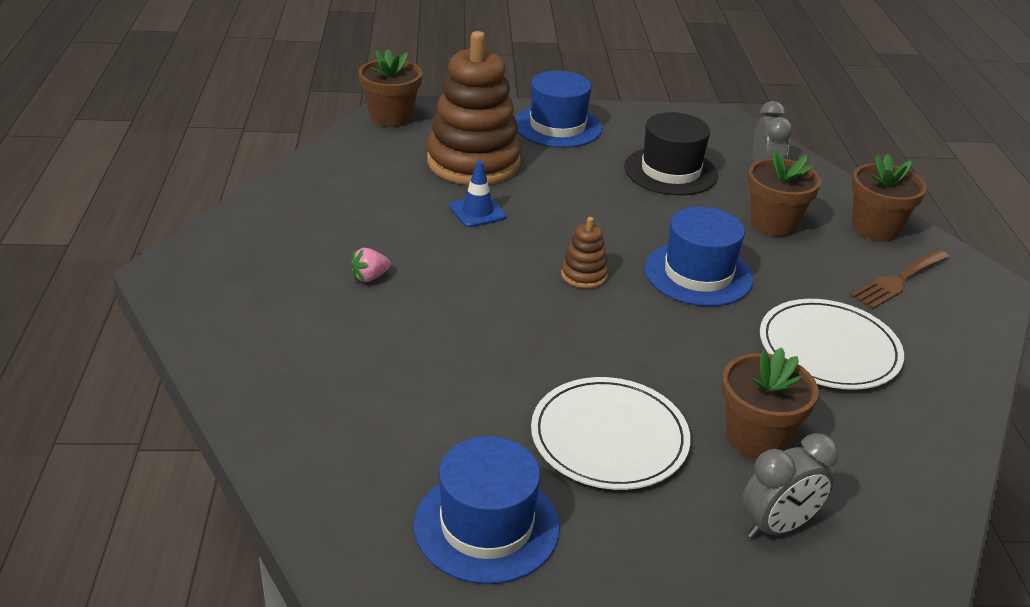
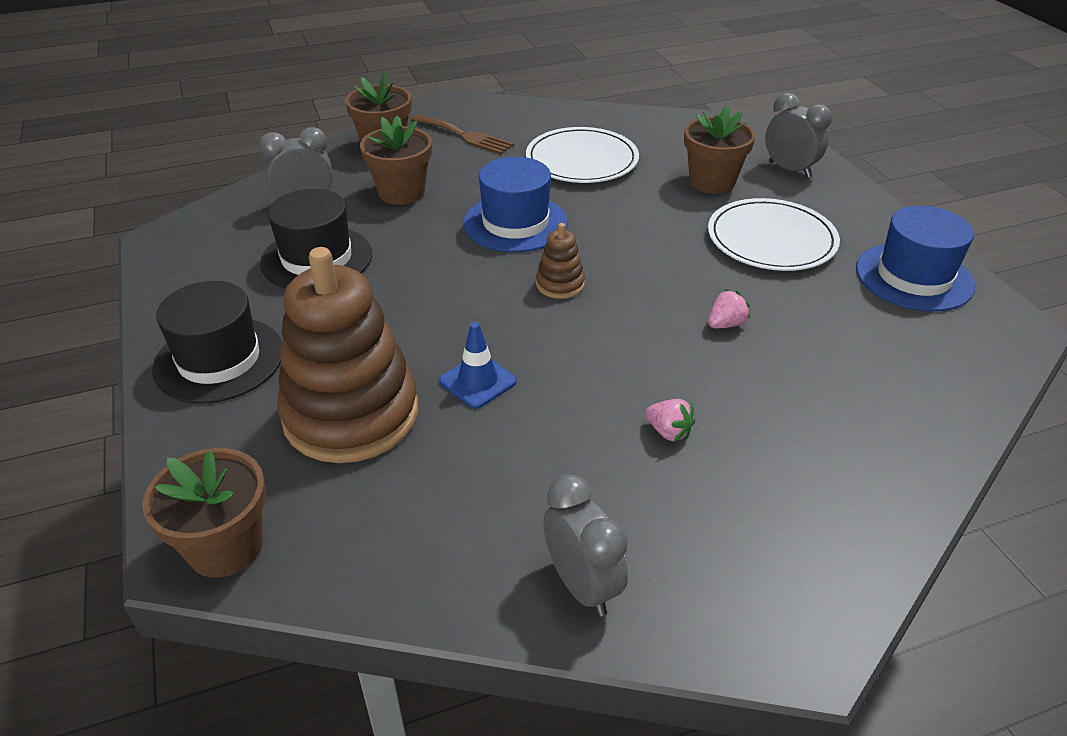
camera: 105 degrees left, 5 degrees up
blue hat [515,71,602,148] -> black hat [152,281,282,403]
none -> grey clock [543,474,628,617]
none -> pink strawberry [708,289,750,328]

